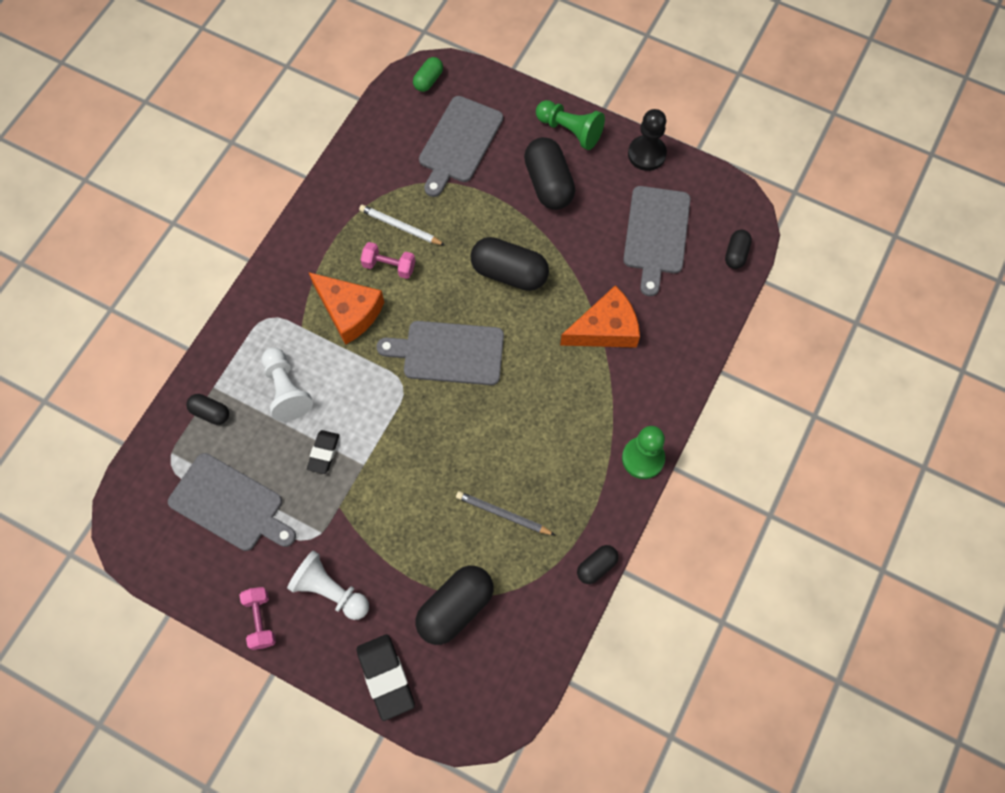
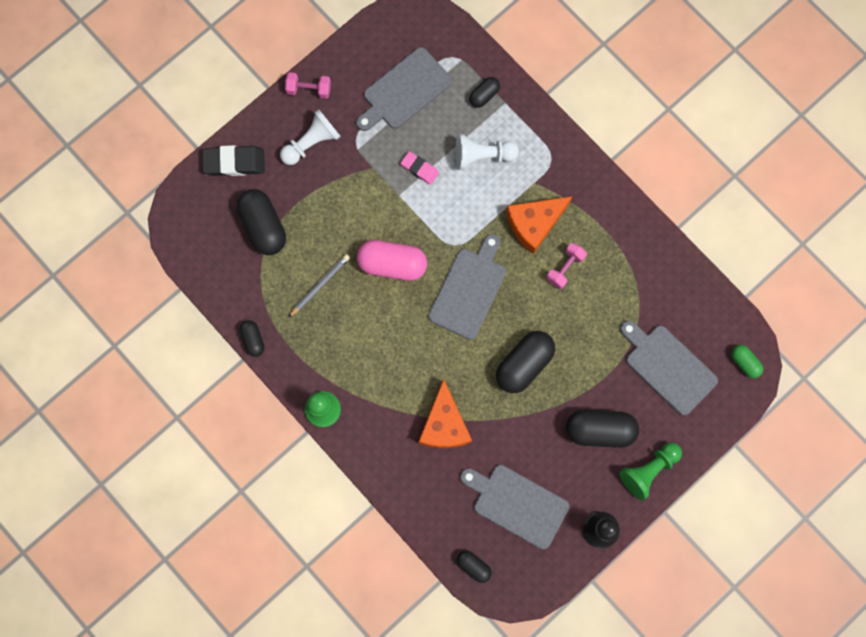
camera: 110 degrees right, 10 degrees up
black eraser [307,430,339,474] -> pink eraser [400,151,439,185]
white pencil [359,205,445,245] -> none
none -> pink capsule [357,240,427,281]

